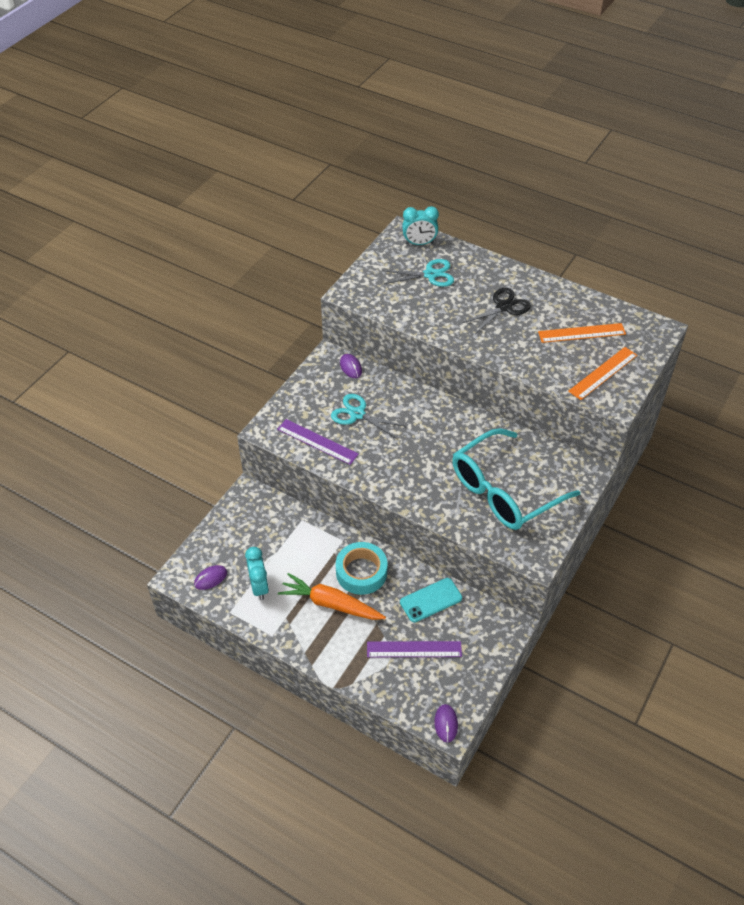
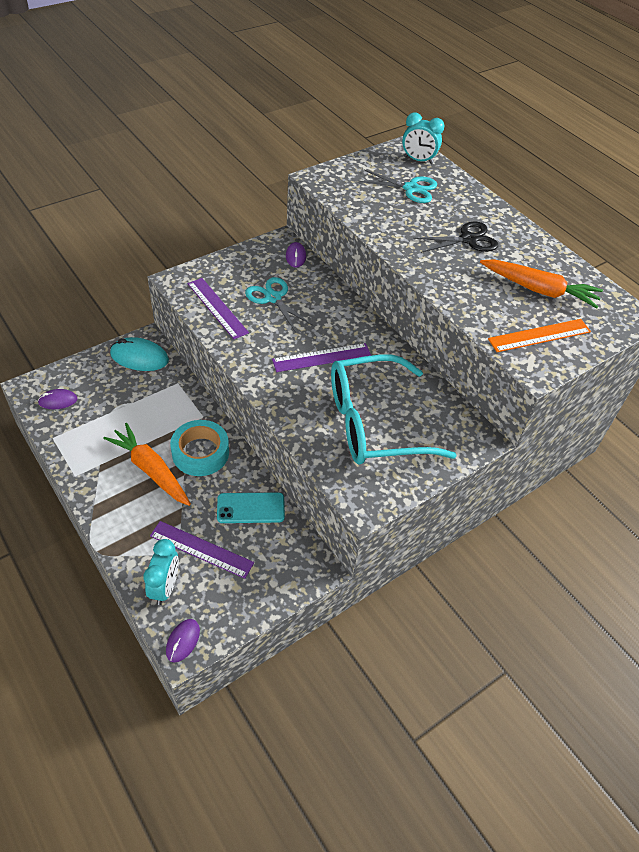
camera: 20 degrees right, 0 degrees up
turquoise clock [245,547,269,600] -> turquoise clock moved to [144,539,179,605]
orange ruler [538,323,626,343] -> orange carrot [480,259,603,309]
none -> turquoise mouse [110,337,169,371]
none -> purple ruler [272,343,371,372]

